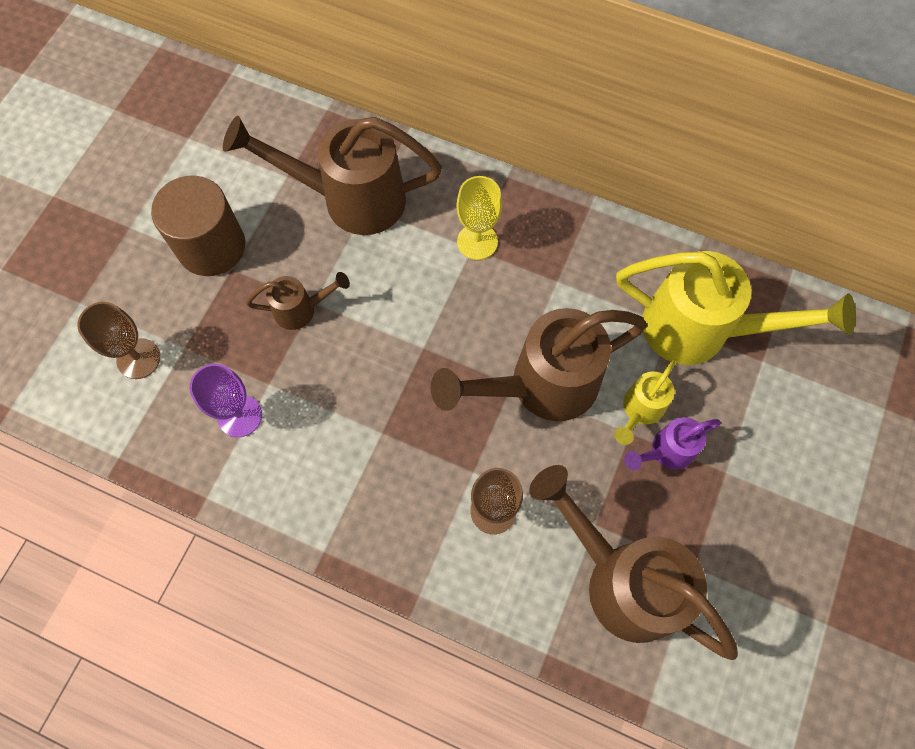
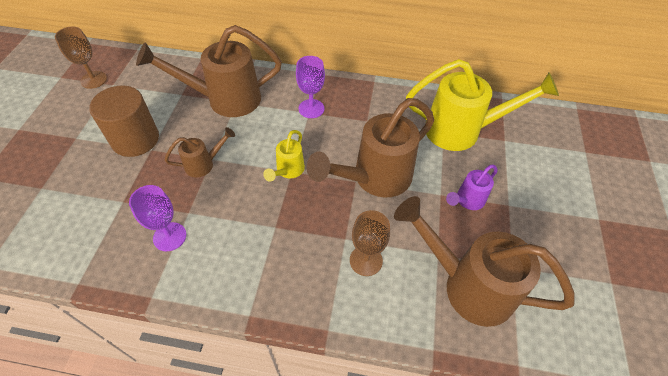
camera: 15 degrees left, 15 degrees down
brown goblet [77,302,160,379] -> brown goblet moved to [55,26,107,89]
yellow goblet [456,176,502,260] -> purple goblet [296,56,325,118]
yellow watering can [614,360,676,445] -> yellow watering can moved to [263,130,305,182]

